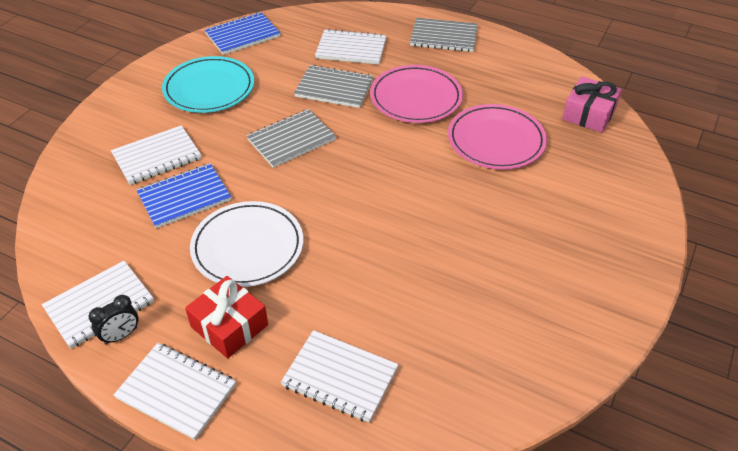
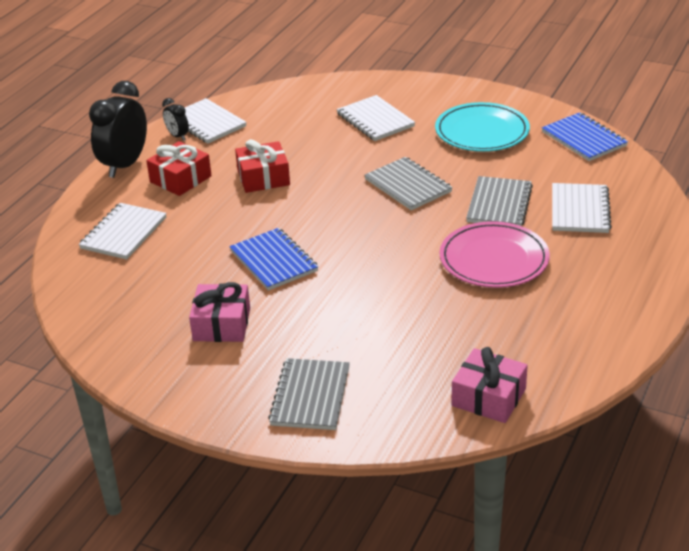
camera: 90 degrees right, 10 degrees down
white notebook [114,343,236,440] -> black clock [89,81,147,178]
blue notebook [136,163,231,228] -> blue notebook moved to [229,228,318,291]
white plate [190,201,303,287] -> red gift [235,139,290,193]
grey notebook [410,18,478,52] -> grey notebook moved to [268,358,350,430]
pink plate [448,104,547,170] -> none
none -> pink gift [189,282,250,342]

